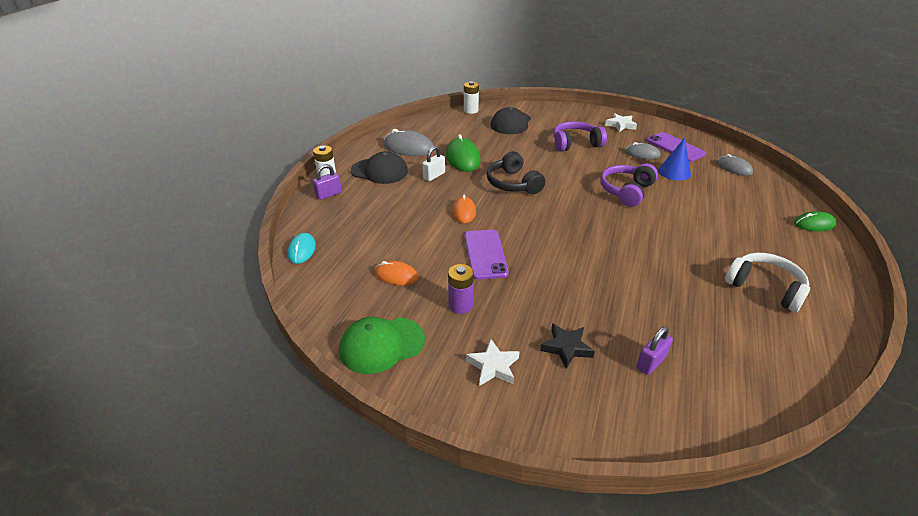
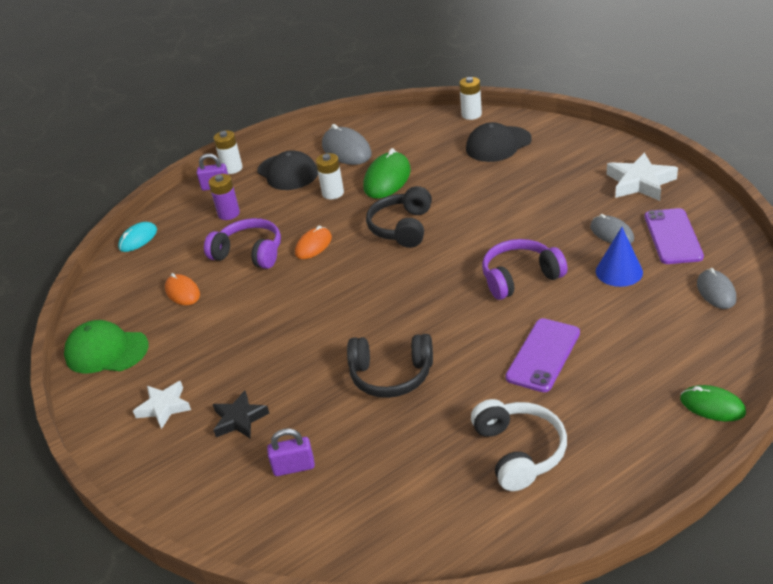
camera: 40 degrees right, 0 degrees up
white padlock [422,146,445,181] -> white battery [316,153,344,199]
purple battery [448,264,474,314] -> purple battery moved to [209,174,240,220]
purple phone [464,230,509,280] -> purple phone moved to [505,318,580,392]
purple headphones [553,121,607,151] -> purple headphones moved to [204,218,281,269]
white star [605,113,637,132] -> white star [607,153,678,201], size x1.51
none -> black headphones [347,334,433,398]

